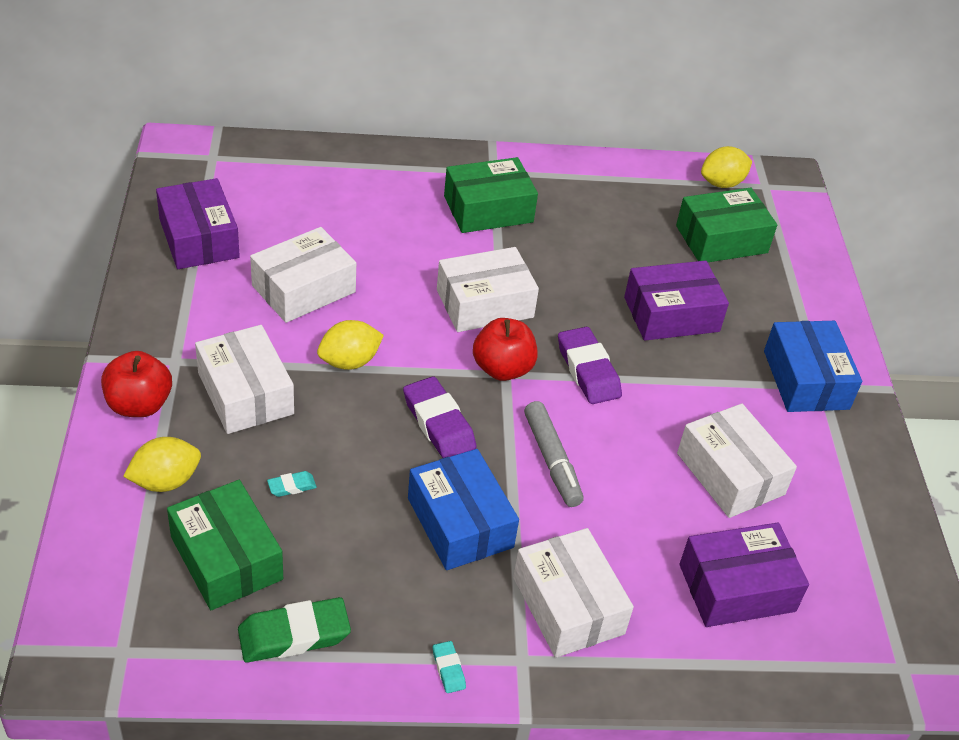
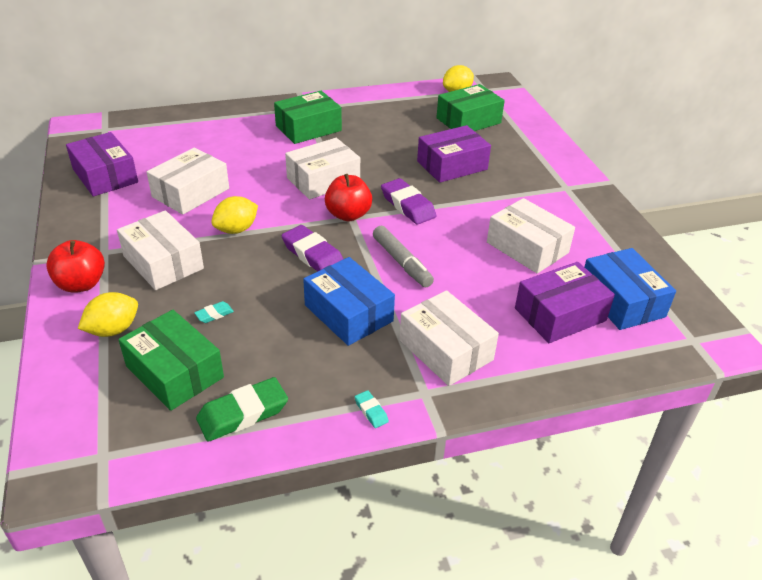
camera: 10 degrees left, 5 degrees down
blue box [764,321,862,412] -> blue box moved to [584,248,676,330]

